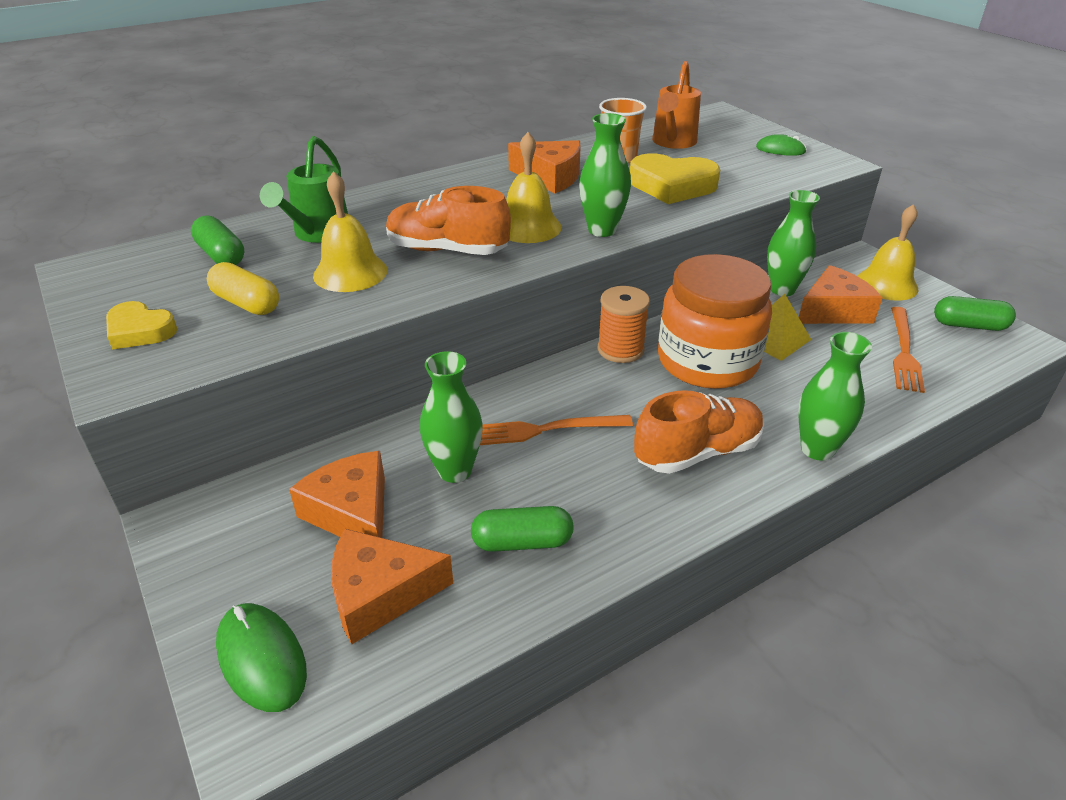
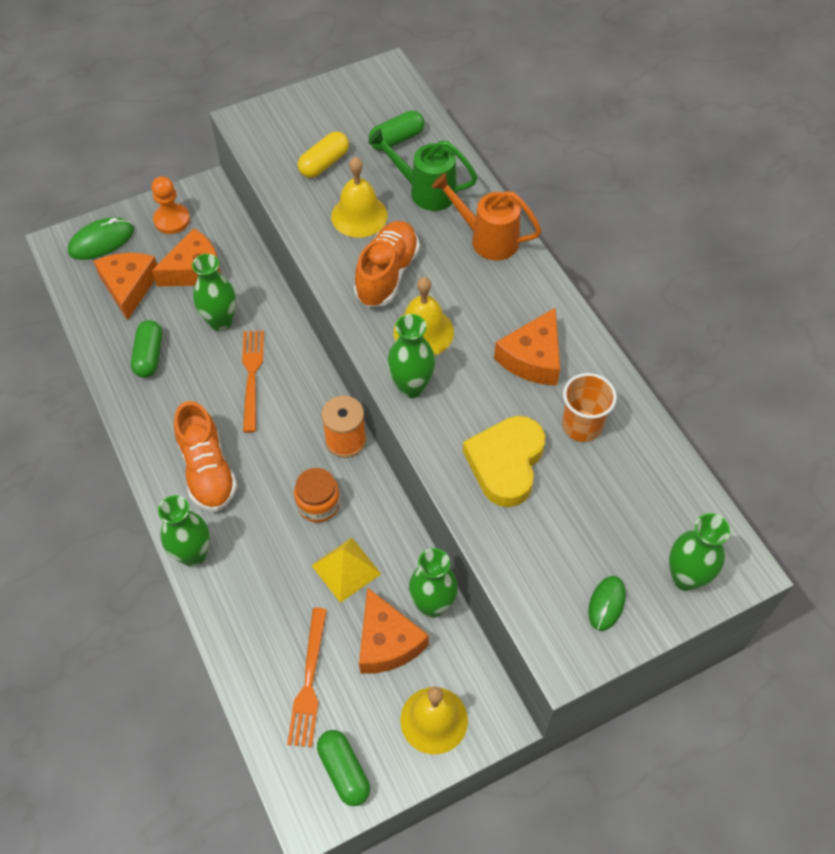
camera: 95 degrees right, 20 degrees up
yellow heart [106,301,177,350] -> none
orange watering can [652,61,701,149] -> orange watering can moved to [432,173,542,261]
orange jar [658,254,772,389] -> orange jar [294,468,340,522], size x0.49
orange fork [891,307,925,393] -> orange fork turned 105 degrees counterclockwise [287,608,327,747]
green capsule [934,296,1016,331] -> green capsule turned 45 degrees counterclockwise [317,730,370,806]
none -> orange pawn [152,176,190,234]
none -> green vase [669,513,730,591]

